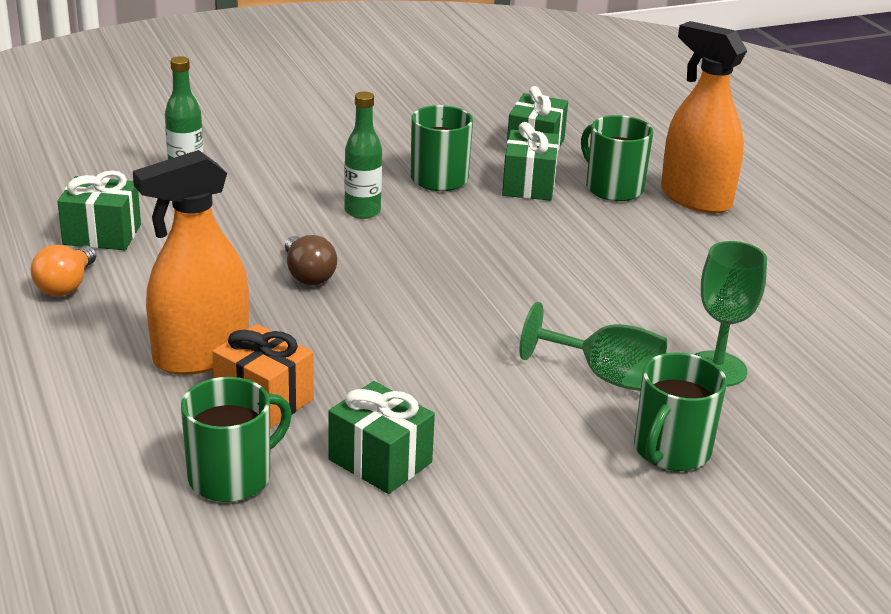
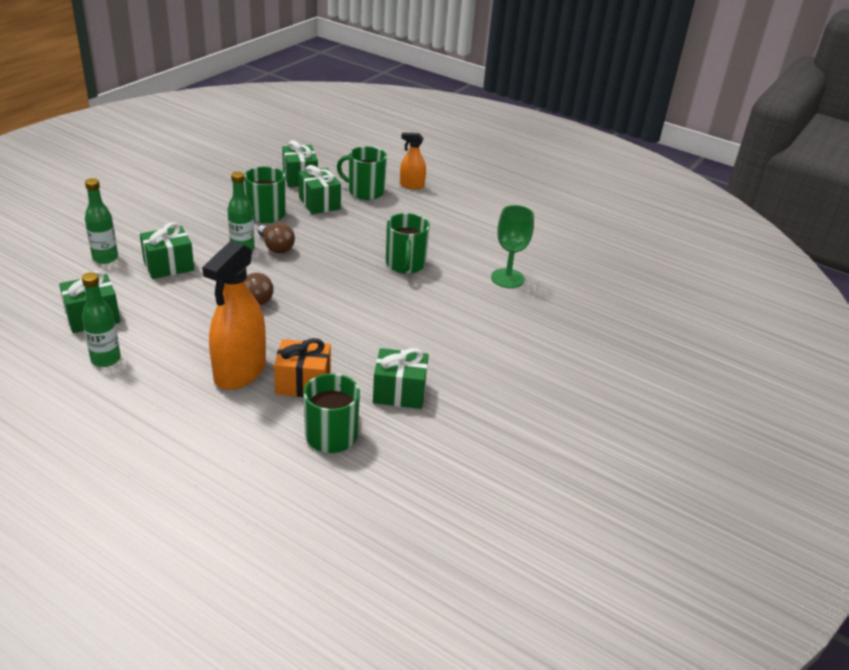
camera: 35 degrees left, 5 degrees up
orange light bulb [31,245,96,296] -> green bottle [82,272,121,367]
green goblet [519,302,667,391] -> none
green mug [634,352,727,471] -> green mug moved to [386,213,430,274]
orange spray bottle [661,21,747,214] -> orange spray bottle [400,133,426,189], size x0.53
none -> green gift [140,222,194,279]
none -> brown light bulb [258,223,295,253]

